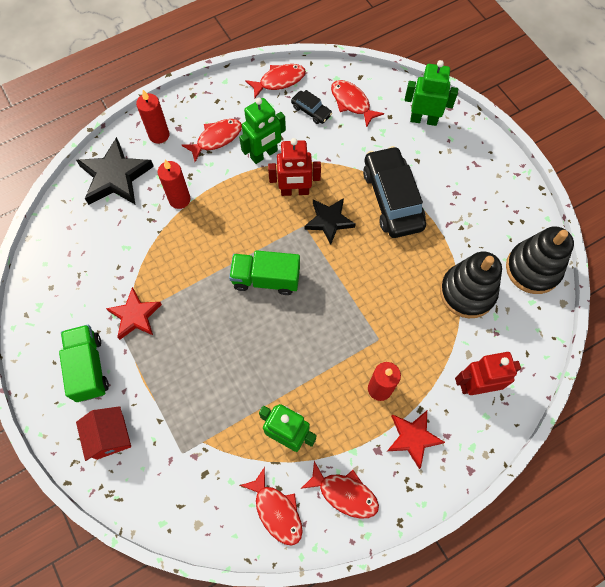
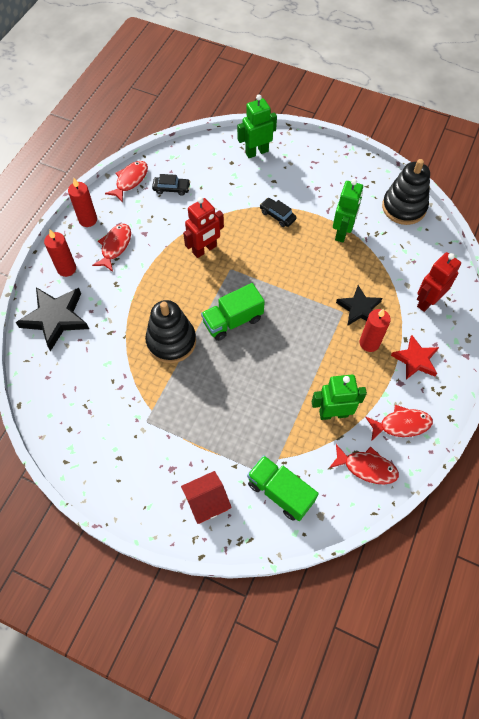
camera: 35 degrees left, 5 degrees down
green truck [59,325,109,402] -> green truck moved to [247,455,319,521]
red house [76,406,131,461] -> red house turned 60 degrees counterclockwise [181,471,232,524]
red star [106,287,162,340] -> none
red candle [158,160,191,209] -> red candle moved to [68,178,97,227]
green robot [239,98,286,164] -> green robot moved to [333,179,363,242]
black star [304,198,356,245] -> black star moved to [336,285,383,326]
red fish [331,80,384,128] -> none
black car [363,146,426,238] -> black car [260,198,297,227], size x0.47
black stacking toy [440,252,502,318] -> black stacking toy moved to [145,300,196,363]

